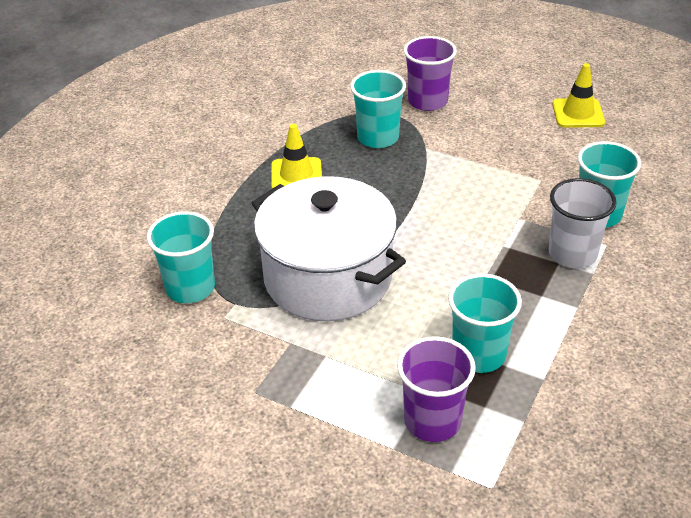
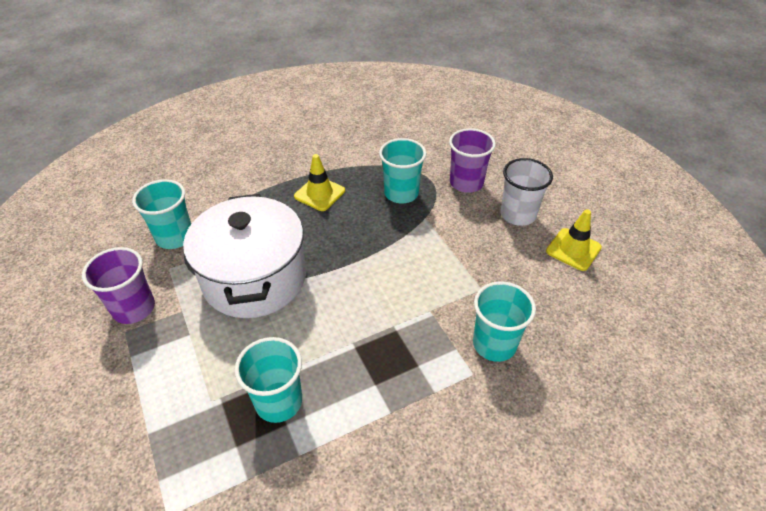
camera: 35 degrees right, 5 degrees up
purple cup [397,336,476,442] -> purple cup moved to [82,247,155,324]
white cup [549,178,617,268] -> white cup moved to [500,158,553,226]

